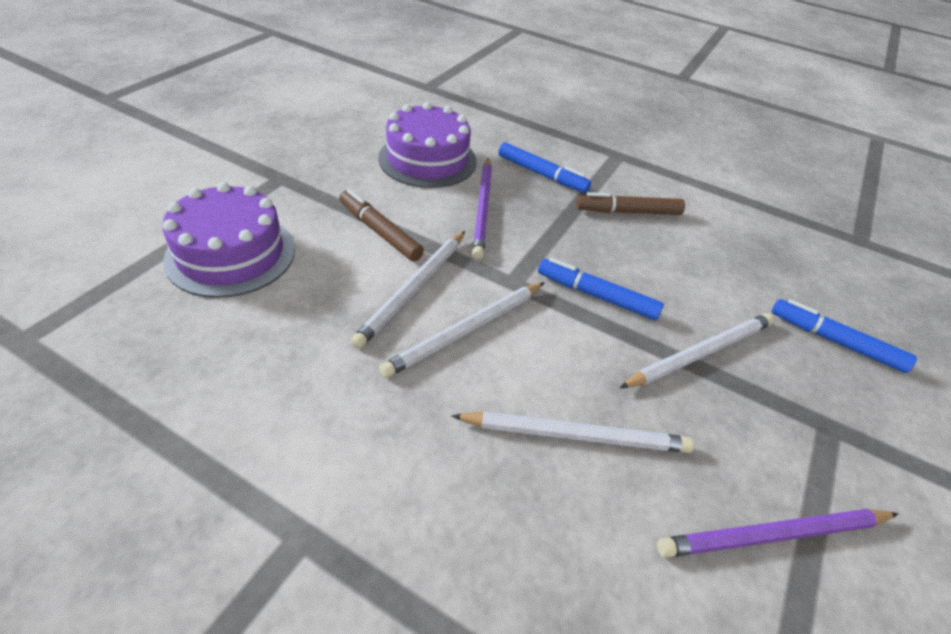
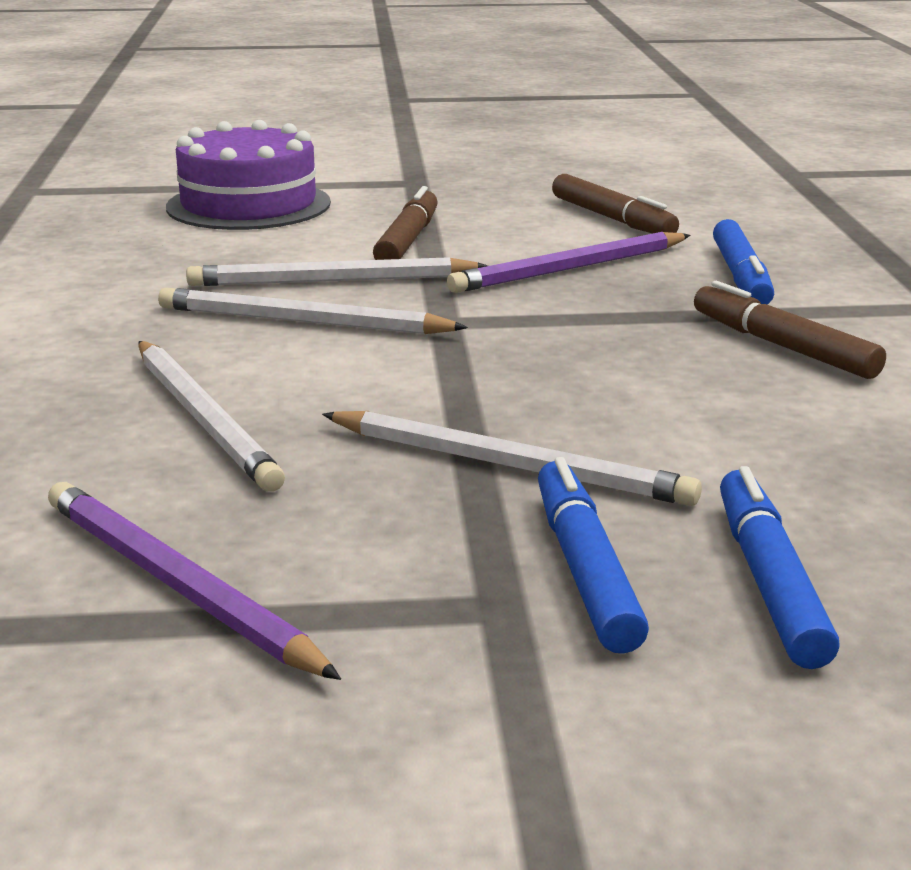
camera: 60 degrees right, 20 degrees down
purple cake [378,102,477,188] -> brown marker [552,174,679,234]
blue marker [538,258,664,320] -> blue marker moved to [538,457,649,654]

